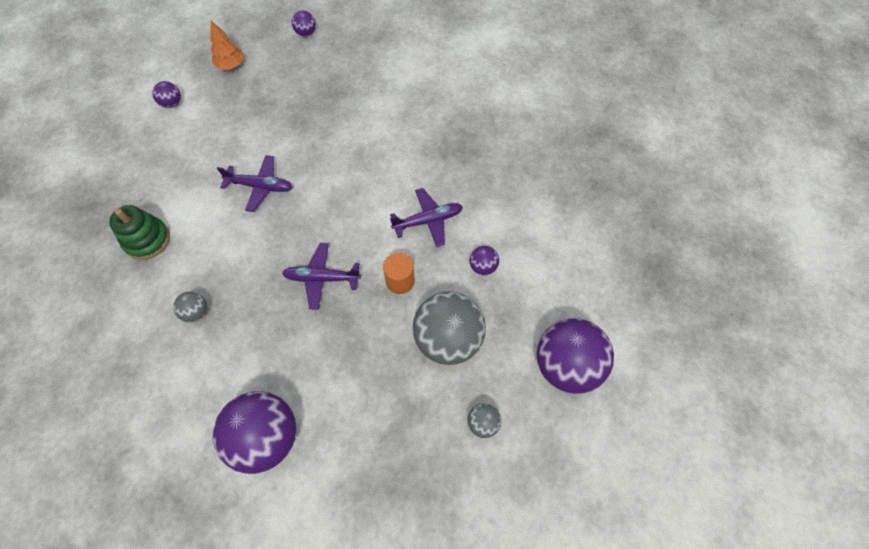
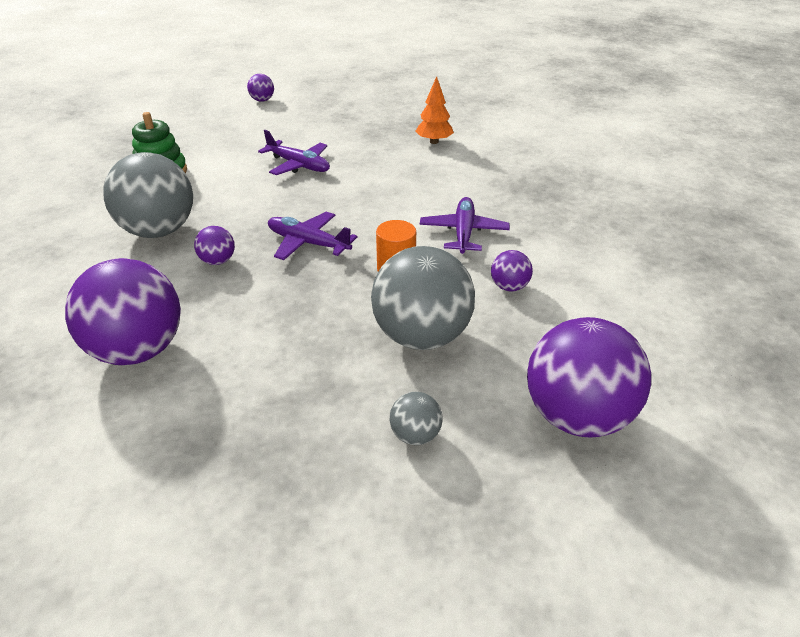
camera: 25 degrees right, 25 degrees down
grey ball [173,291,207,322] -> grey ball [103,152,193,238], size x2.24
orange tree [211,21,244,69] -> orange tree moved to [415,76,454,144]
purple ball [292,10,316,36] -> purple ball moved to [194,226,235,265]
purple plane [390,188,463,247] -> purple plane turned 90 degrees counterclockwise [420,197,510,254]

